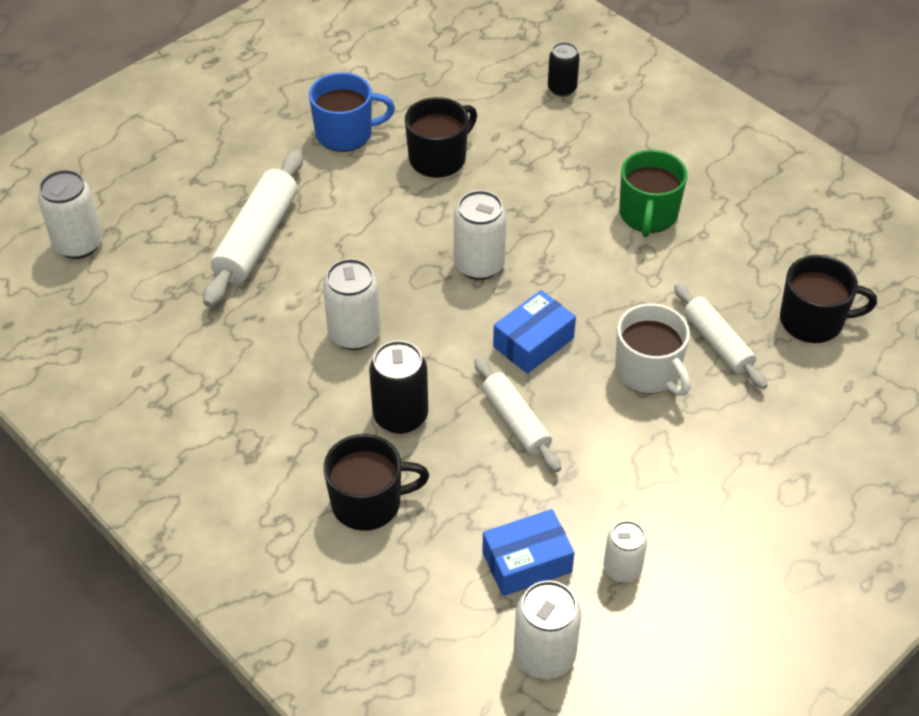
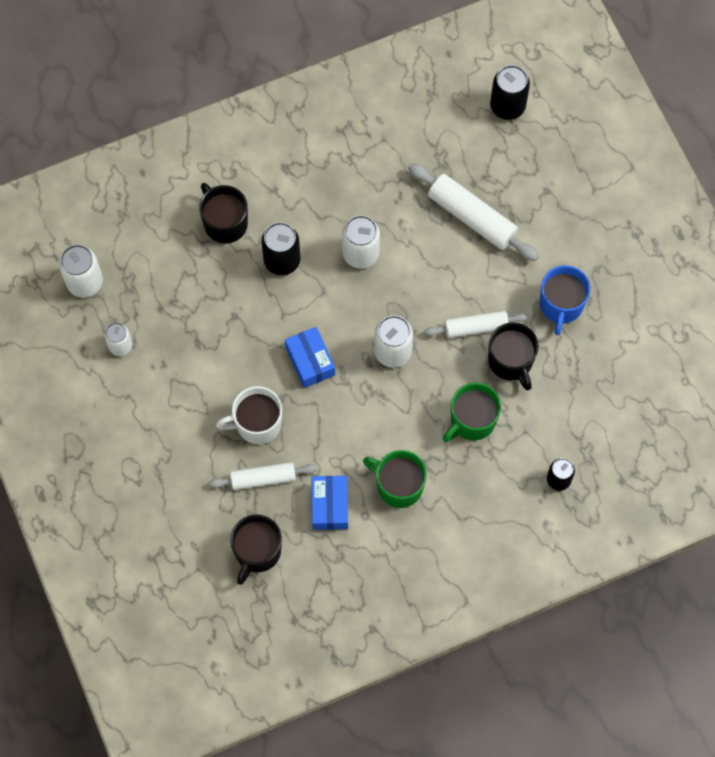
camera: 110 degrees right, 20 degrees up
white can [38,170,103,259] -> black can [490,65,530,120]
black mug [324,434,429,531] -> black mug turned 135 degrees clockwise [199,183,248,244]
white rolling pin [474,358,561,472] -> white rolling pin moved to [424,311,529,338]
blue box [482,509,575,596] -> blue box moved to [312,476,348,530]
none -> green mug [443,383,501,442]

